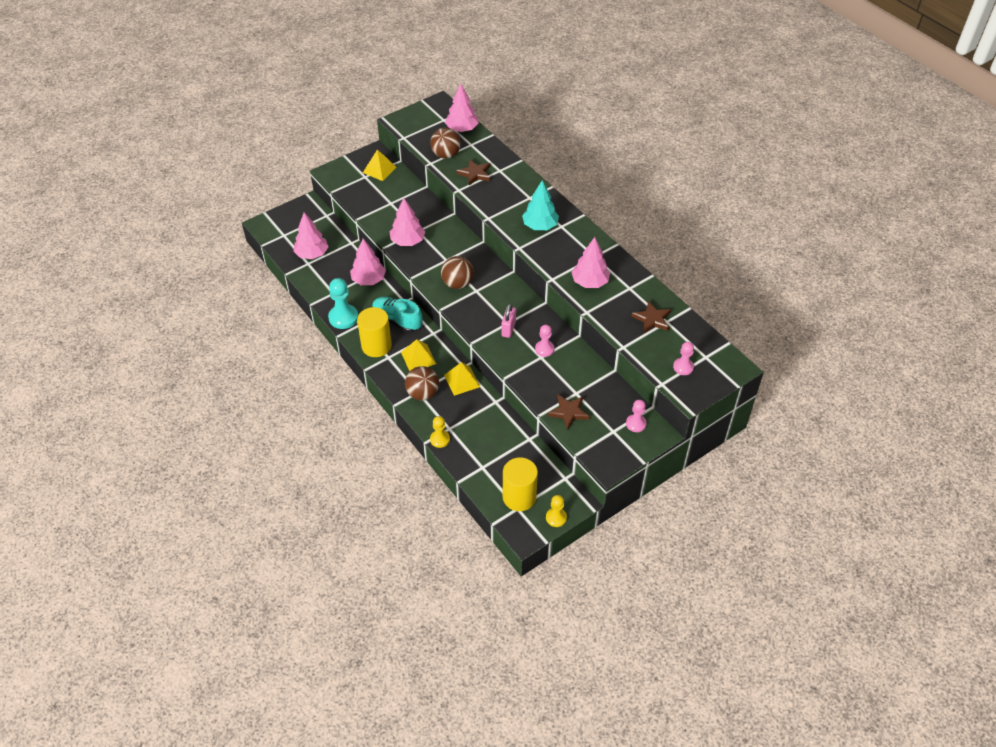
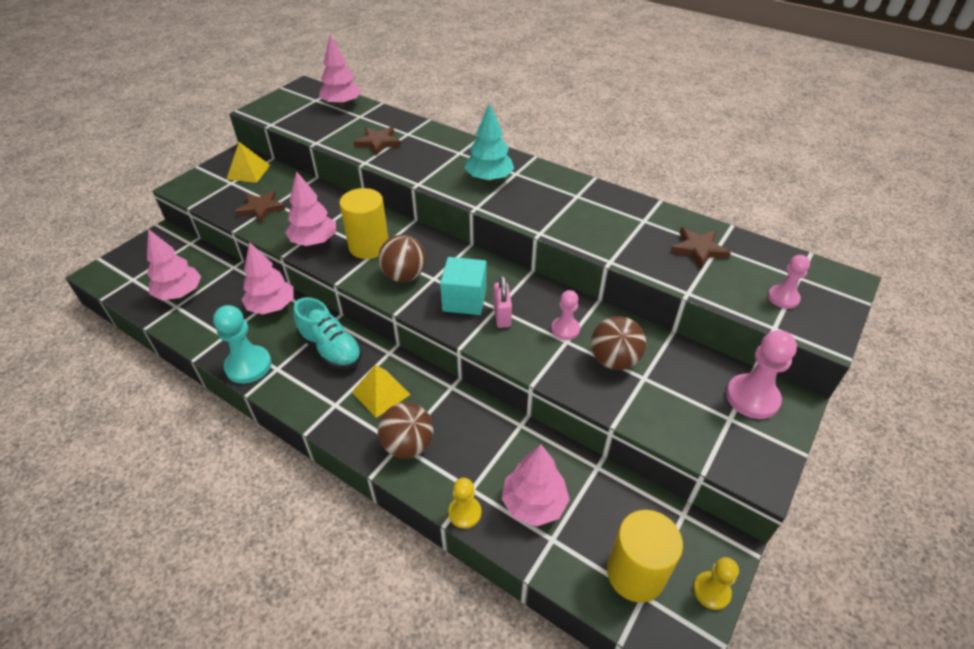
camera: 20 degrees left, 5 degrees down
yellow cylinder [357,307,392,357] -> yellow cylinder moved to [339,188,389,259]
turquoise shoe [372,297,423,332] -> turquoise shoe turned 150 degrees counterclockwise [293,297,362,369]
brown ball [430,128,461,159] -> brown ball moved to [591,316,646,370]
yellow pyramid [444,362,480,396] -> none
brown star [548,395,590,430] -> brown star moved to [235,190,286,223]
pink tree [572,237,610,288] -> pink tree moved to [501,444,570,526]
pink pawn [626,400,647,432] -> pink pawn [726,330,797,419], size x1.64
none -> turquoise cube [440,257,487,315]

